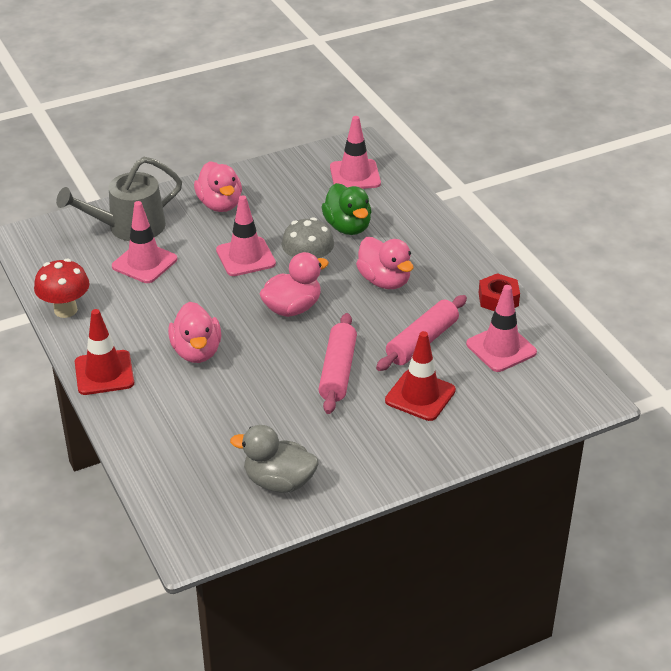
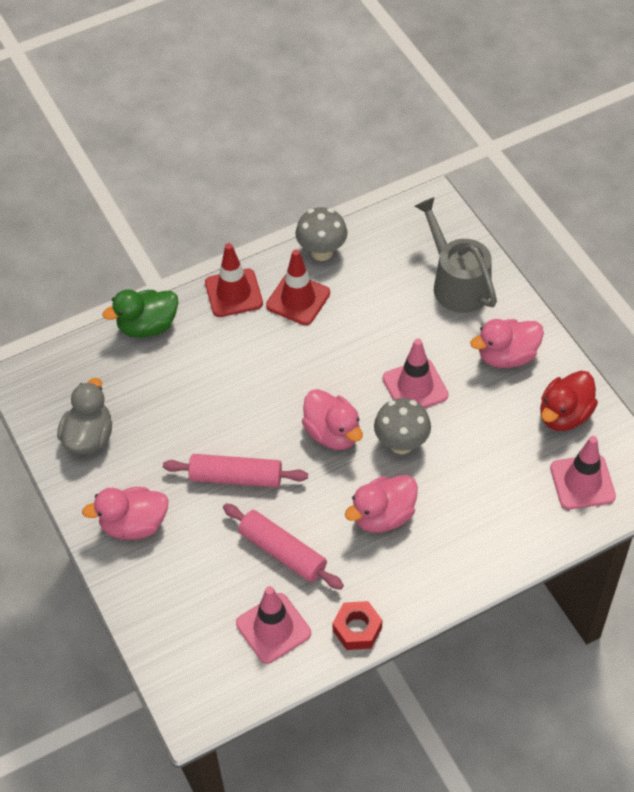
camera: 90 degrees right, 15 degrees up
red mushroom [34,259,89,318] -> grey mushroom [296,207,348,261]
pink traffic cone [112,201,177,283] -> none
pink duck [168,302,221,363] -> pink duck moved to [82,487,168,540]
green duck [322,183,371,235] -> green duck moved to [103,289,178,338]
red traffic cone [385,331,456,421] -> red traffic cone moved to [266,249,330,325]
none -> red duck [540,371,598,431]

